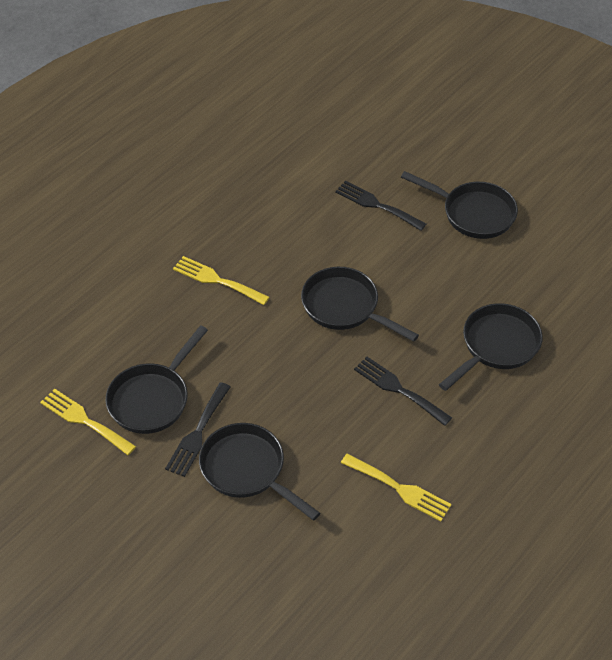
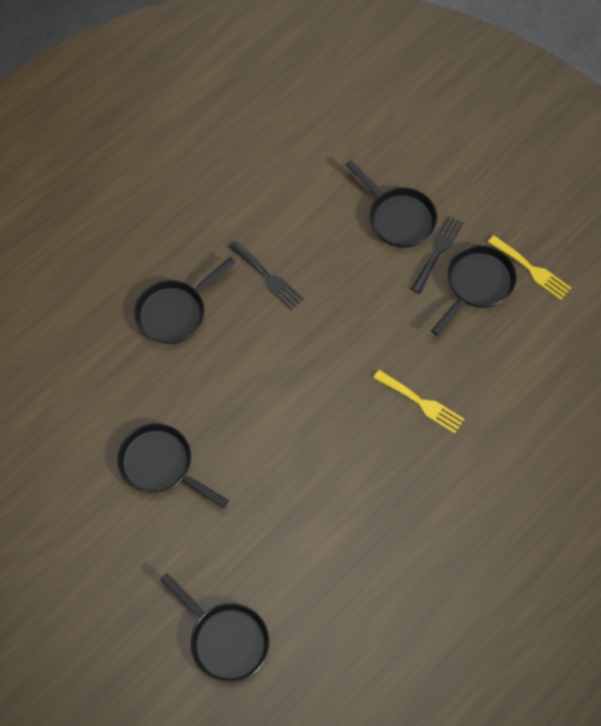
camera: 175 degrees left, 15 degrees up
black pan [301,267,419,342] -> black pan moved to [160,573,269,683]
black fork [335,181,426,231] -> none
yellow fork [341,453,452,522] -> none

